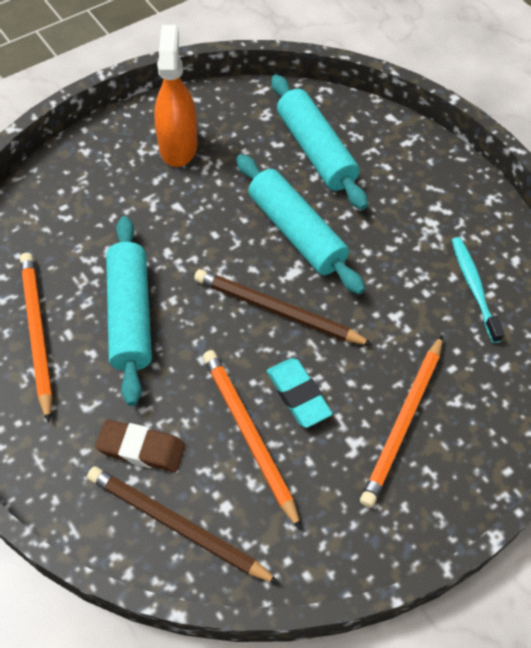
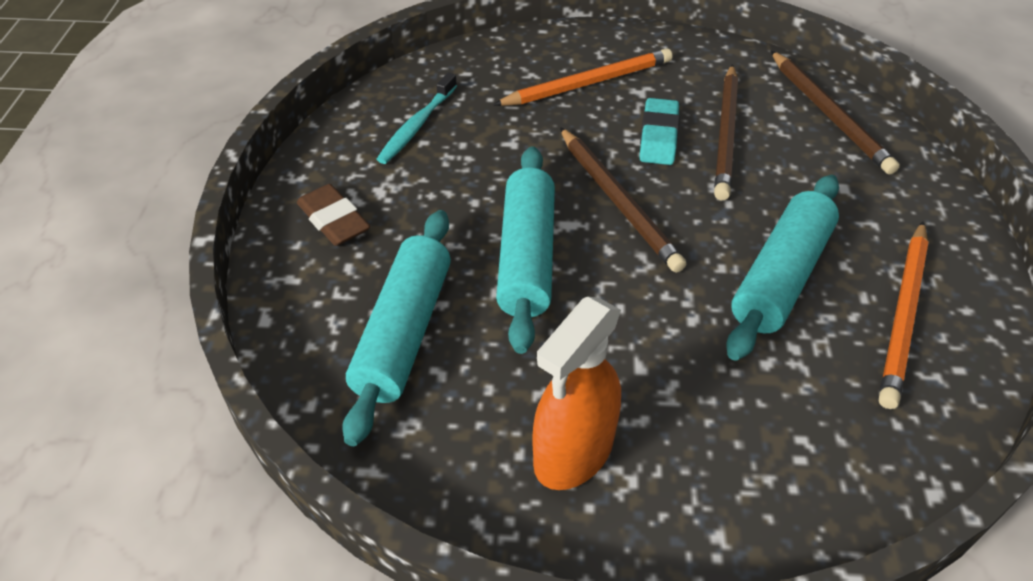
camera: 140 degrees left, 10 degrees down
brown eraser [95,420,185,472] -> brown eraser moved to [297,184,370,246]
orange pencil [203,350,301,530] -> brown pencil [714,65,738,200]

